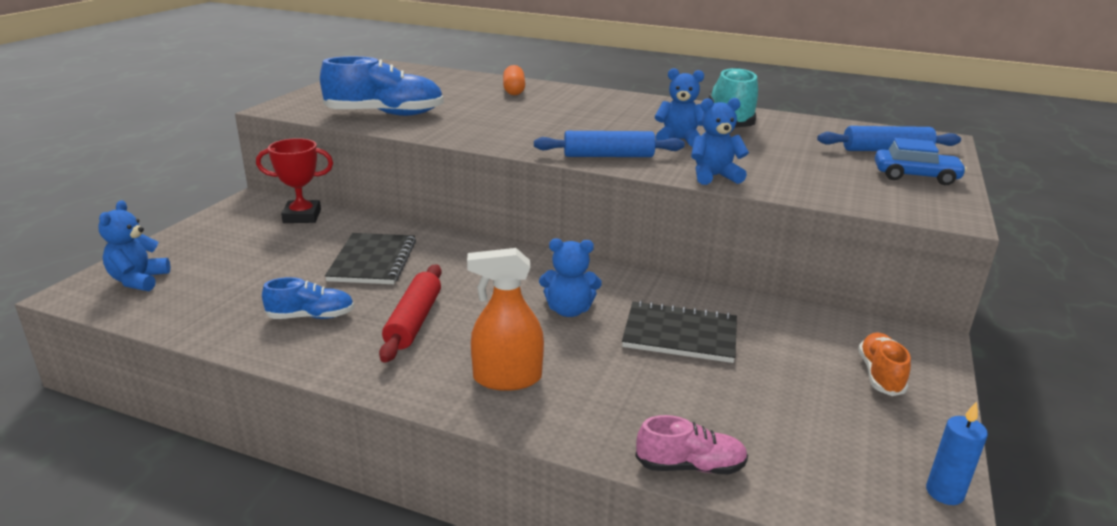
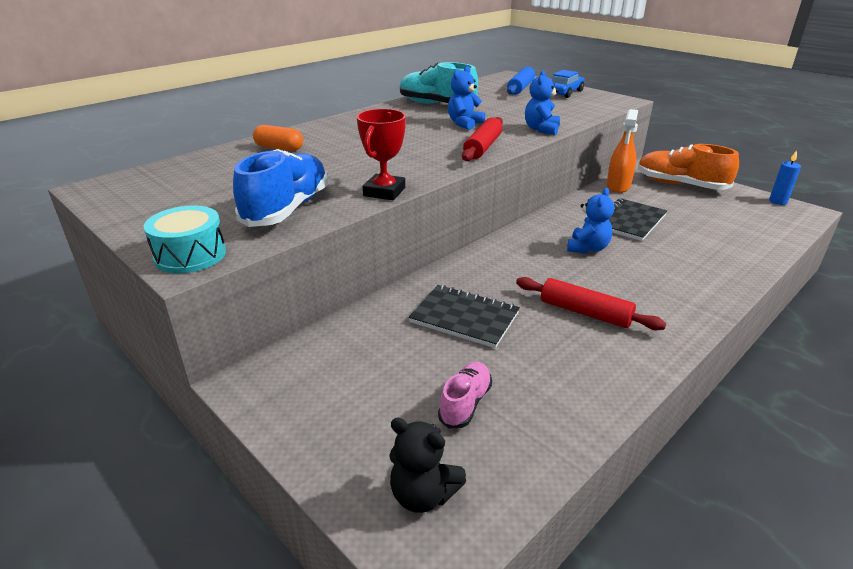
camera: 65 degrees left, 5 degrees up
blue teddy bear [98,200,170,291] -> black teddy bear [389,418,466,513]
red trophy [256,138,333,223] -> red trophy moved to [357,109,406,200]
blue shoe [262,277,354,319] -> none
orange spray bottle [467,248,544,391] -> orange spray bottle moved to [607,109,638,193]
blue rolling pin [534,131,685,157] -> red rolling pin [462,117,503,161]
pink shoe [635,415,748,474] -> pink shoe moved to [438,362,492,429]
orange shoe [858,333,911,396] -> orange shoe [638,144,739,190], size x1.80
none -> turquoise drum [144,206,226,273]

